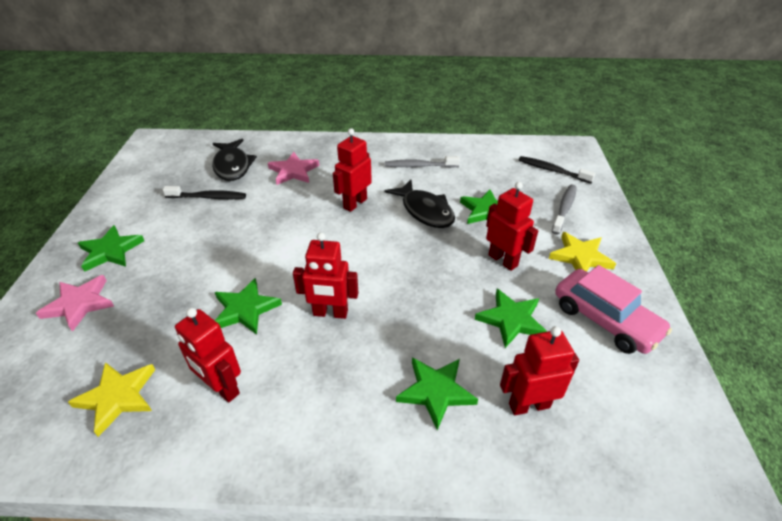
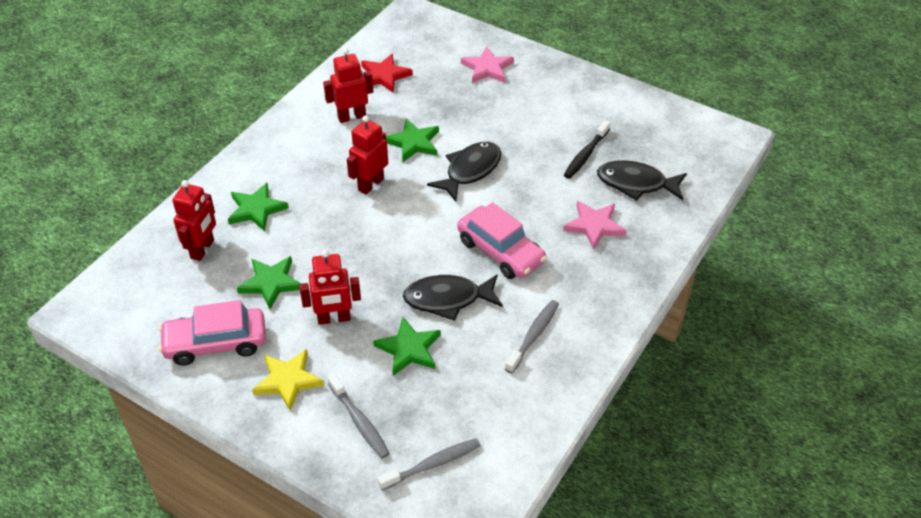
camera: 120 degrees right, 5 degrees up
yellow star [68,362,155,437] -> red star [361,54,413,93]
green star [78,225,144,272] -> none
red robot [333,128,372,212] -> pink car [457,202,547,279]
black toothbrush [519,156,596,183] -> grey toothbrush [377,438,481,490]
none -> black fish [427,142,501,201]

